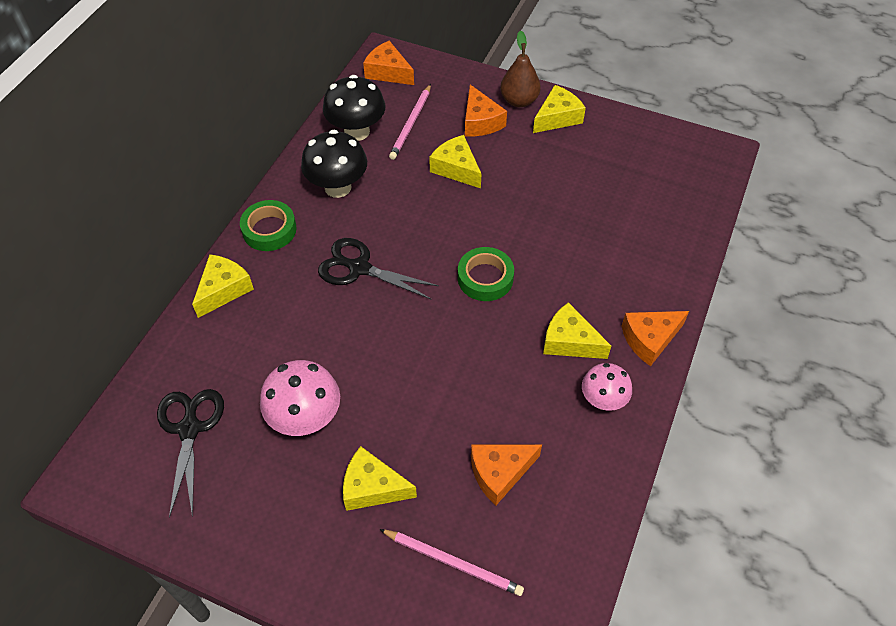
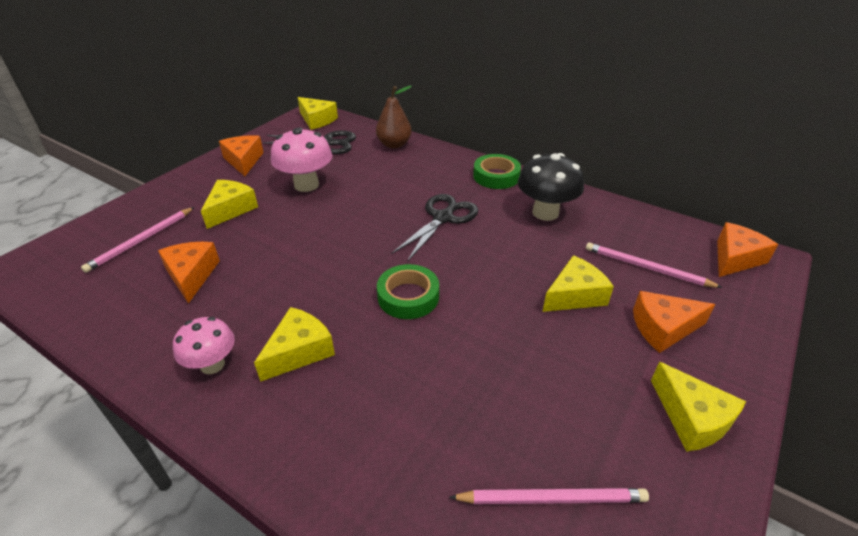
camera: 100 degrees right, 15 degrees down
yellow cheese [192,254,254,318] -> yellow cheese moved to [297,97,338,130]
black mushroom [323,75,385,141] -> none
brown pear [500,30,541,107] -> brown pear moved to [376,86,412,149]
orange cheese [621,311,689,366] -> orange cheese moved to [219,135,264,176]
none -> pink pencil [449,488,649,504]

